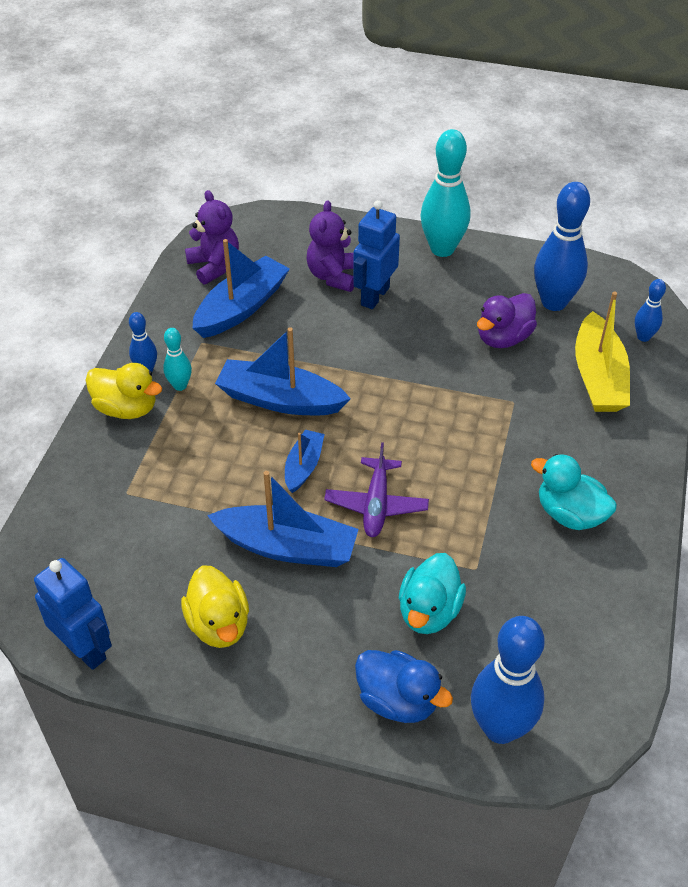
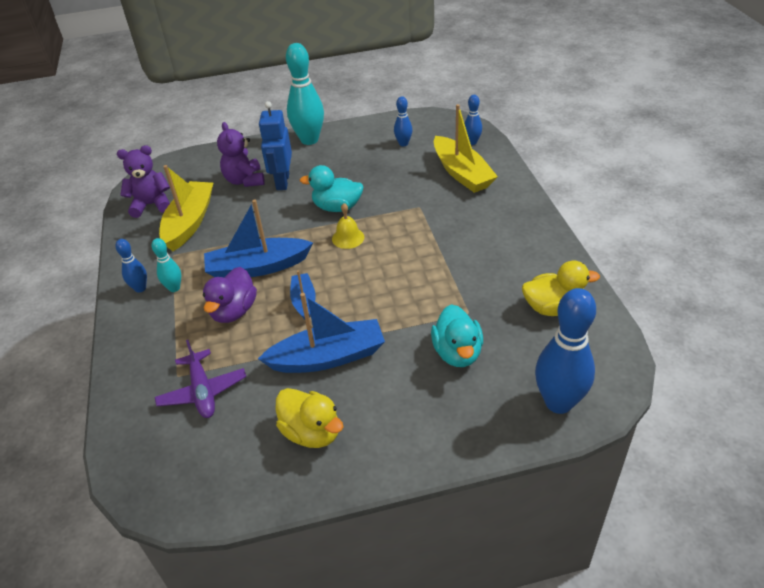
camera: 25 degrees left, 5 degrees down
blue robot [34,558,112,670] -> none
yellow duck [85,363,162,419] -> yellow duck moved to [522,261,600,316]
purple teddy bear [185,190,239,284] -> purple teddy bear turned 45 degrees counterclockwise [117,145,170,218]
blue boat [192,239,290,338] -> yellow boat [159,165,213,251]
purple plane [324,442,429,537] -> purple plane moved to [155,340,246,418]
blue duck [355,650,453,723] -> none
purple duck [477,293,537,348] -> purple duck moved to [203,267,257,323]
turquoise duck [531,454,617,530] -> turquoise duck moved to [300,165,363,212]
blue bowling pin [534,182,590,311] -> blue bowling pin [394,96,412,146], size x0.50
none -> yellow bell [332,203,364,249]

